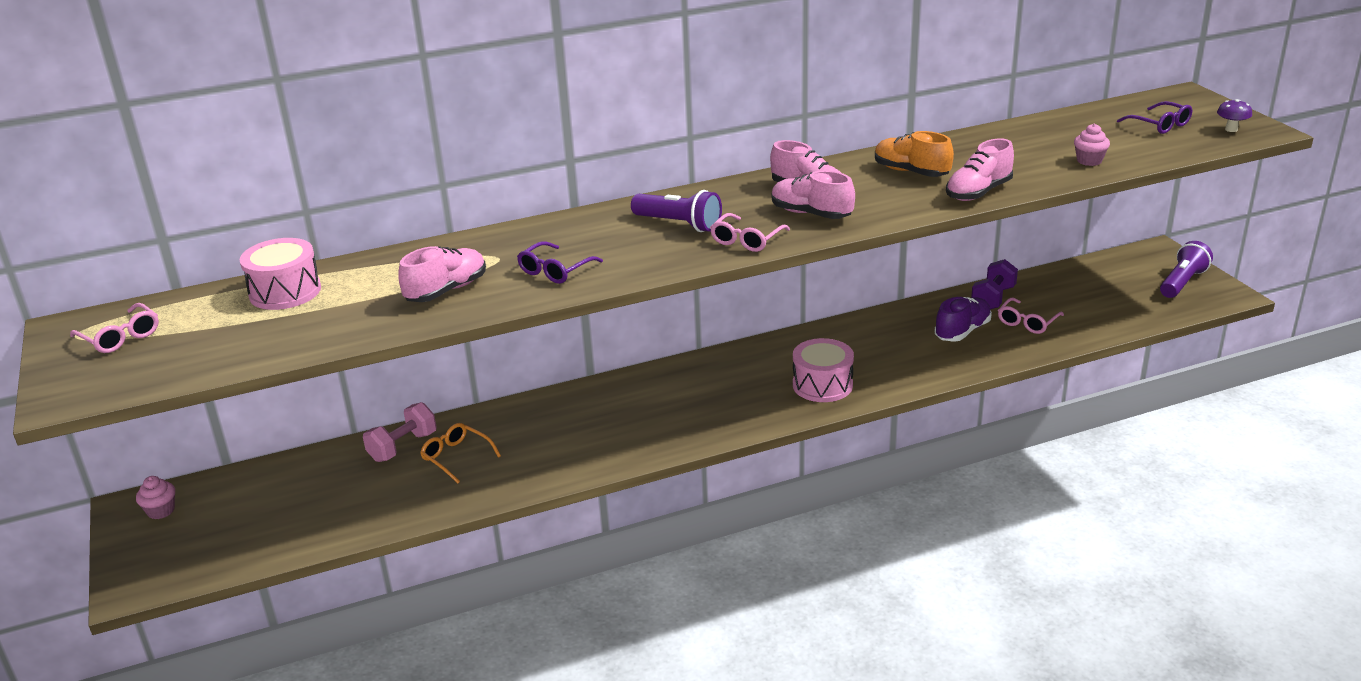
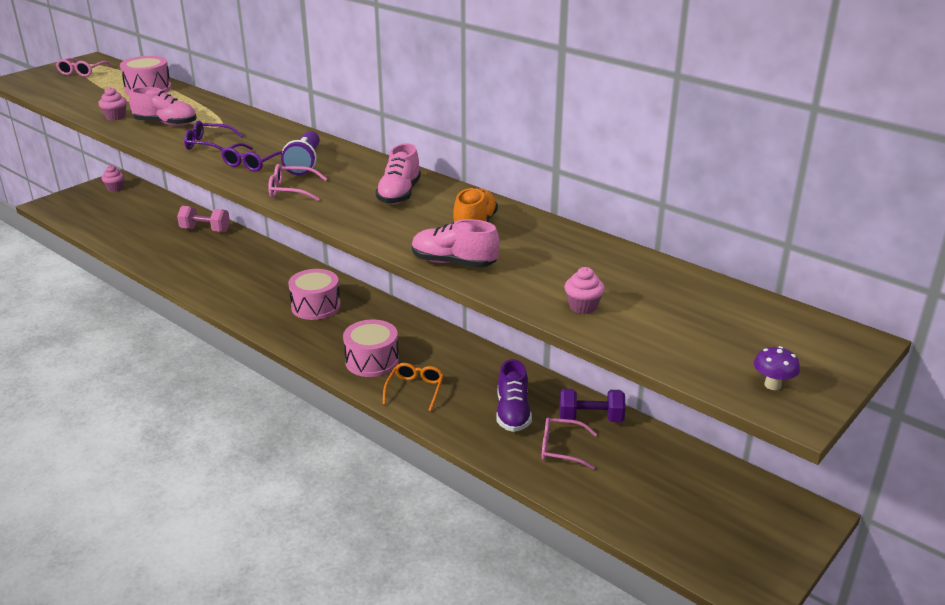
camera: 60 degrees right, 0 degrees up
orange glasses [420,423,501,483] -> orange glasses moved to [383,363,444,412]
pink shoe [772,171,855,219] -> none
purple shoe [934,297,992,342] -> purple shoe turned 75 degrees clockwise [496,359,532,432]
purple glasses [1117,101,1192,134] -> purple glasses moved to [221,143,282,172]
purple flashlight [1160,241,1213,298] -> none
none -> pink cupcake [98,87,127,121]
none -> pink drum [288,269,341,320]

